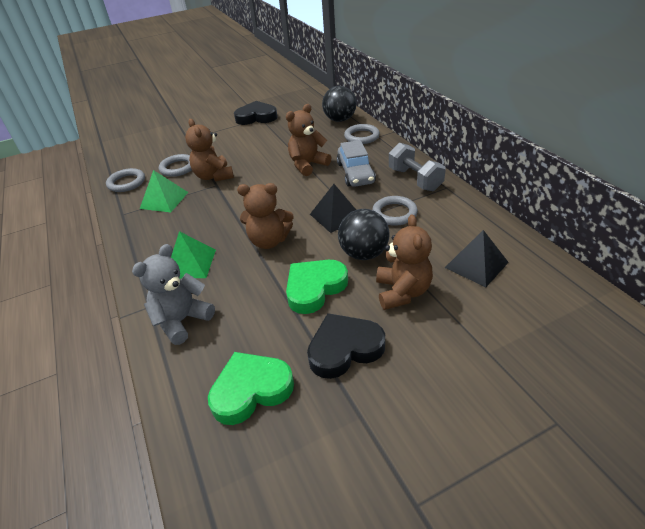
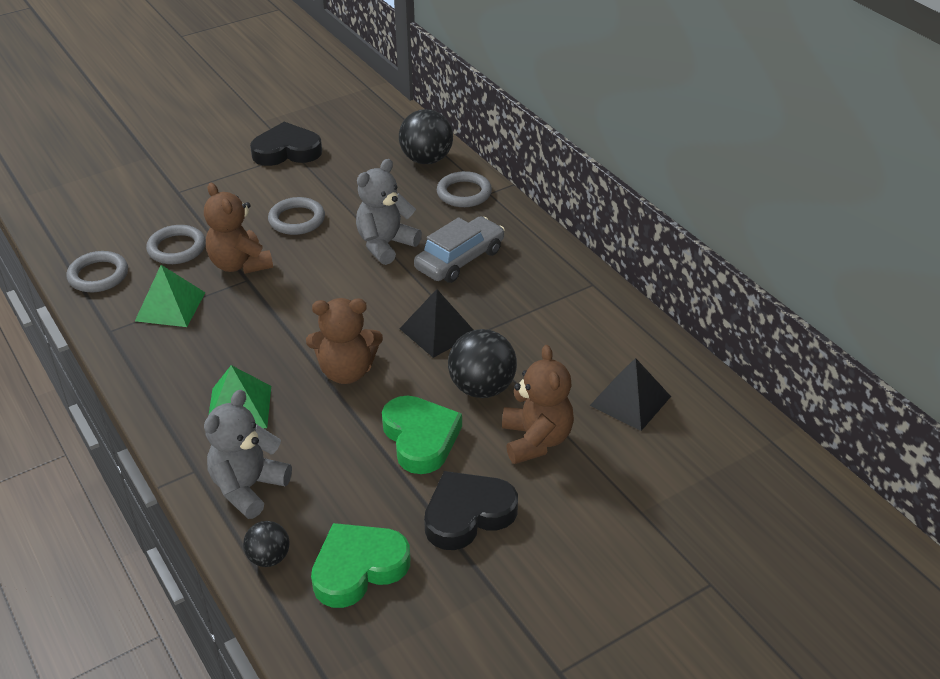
camera: 10 degrees left, 0 degrees up
brown teddy bear [286,104,332,176] -> grey teddy bear [356,159,422,265]
green heart [286,260,348,314] -> green heart turned 120 degrees clockwise [382,396,462,474]
grey car [337,140,376,187] -> grey car turned 120 degrees counterclockwise [414,216,505,283]
grey ring [372,196,418,226] -> grey ring moved to [268,197,325,235]
grey dumbbell [389,143,446,191] -> none
none -> black ball [243,521,290,567]

